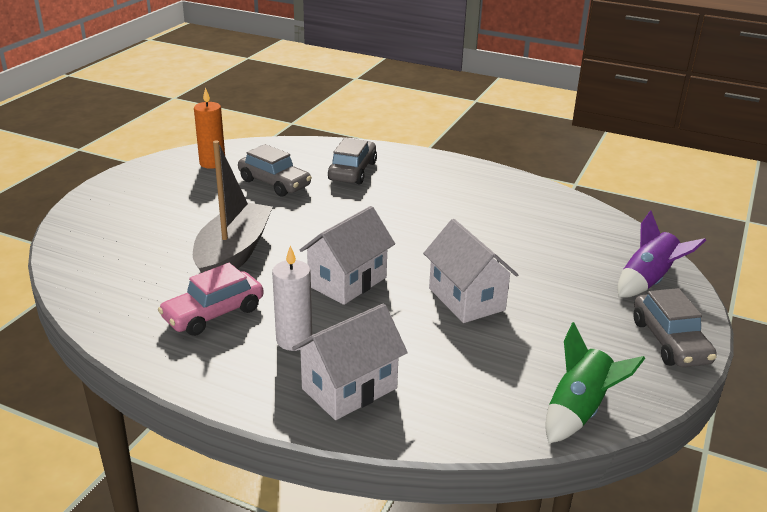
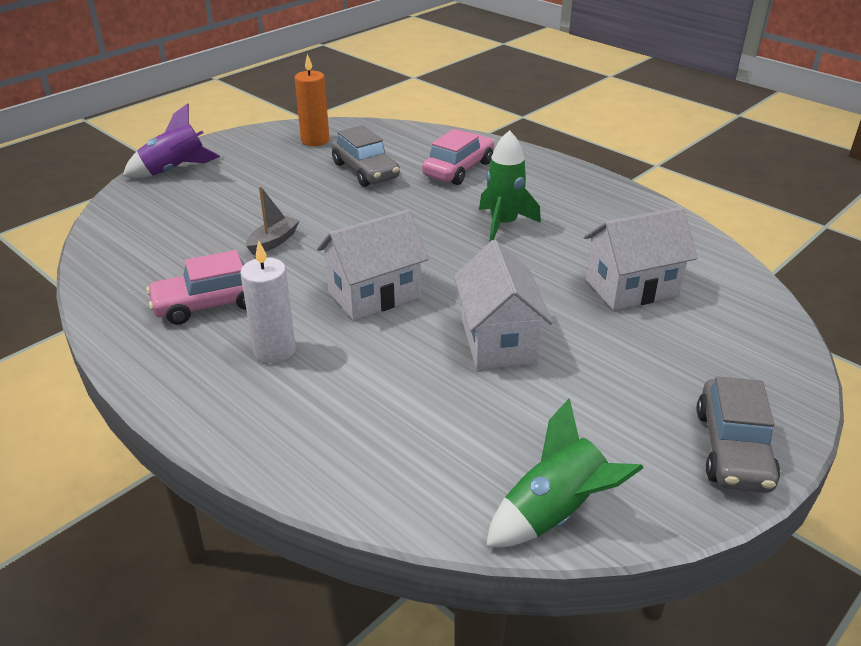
camera: 20 degrees right, 5 degrees up
grey boat [193,140,273,273] -> grey boat [246,186,299,255], size x0.45
white house [292,303,408,420] -> white house moved to [584,207,697,310]
grey car [328,138,377,184] -> pink car [422,129,494,185]
purple rocket [617,210,706,298] -> purple rocket moved to [123,103,220,178]
none -> green rocket [479,130,541,242]

